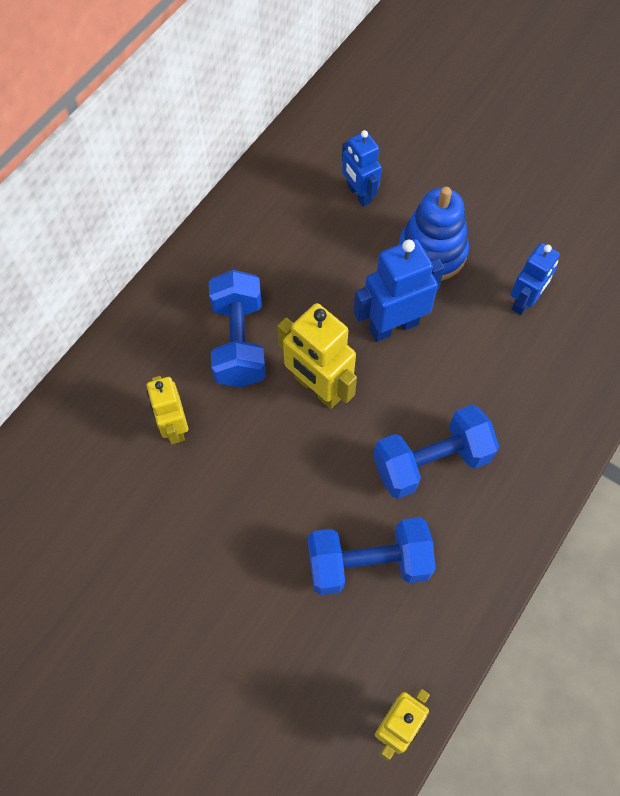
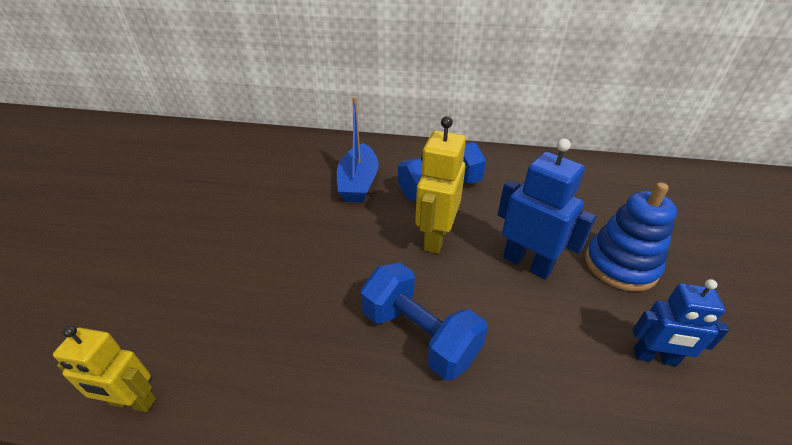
camera: 65 degrees right, 25 degrees down
yellow robot [147,376,188,444] -> blue boat [337,97,378,203]
blue dumbbell [308,517,436,595] -> none
blue robot [342,130,382,207] -> none

